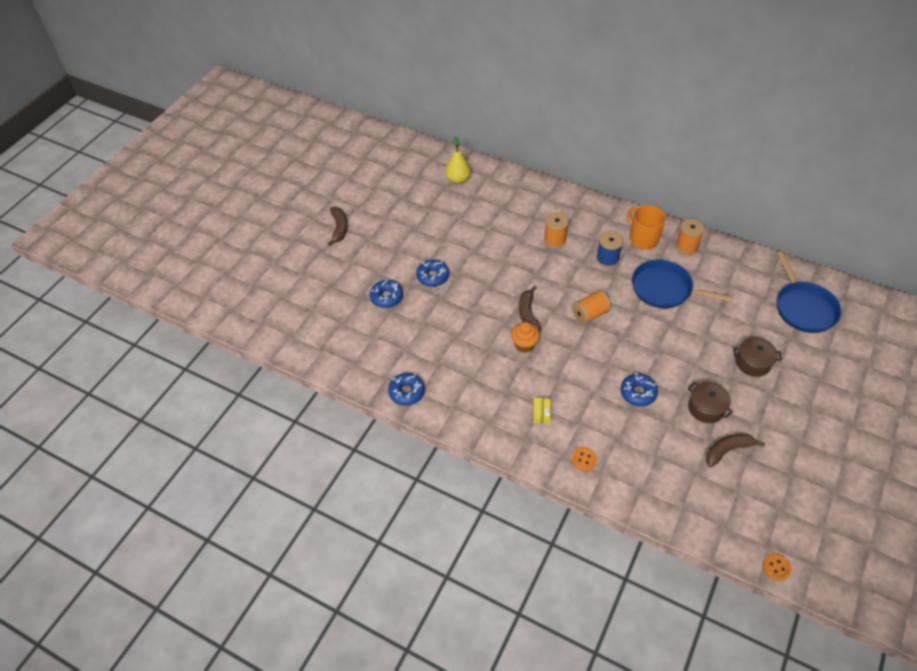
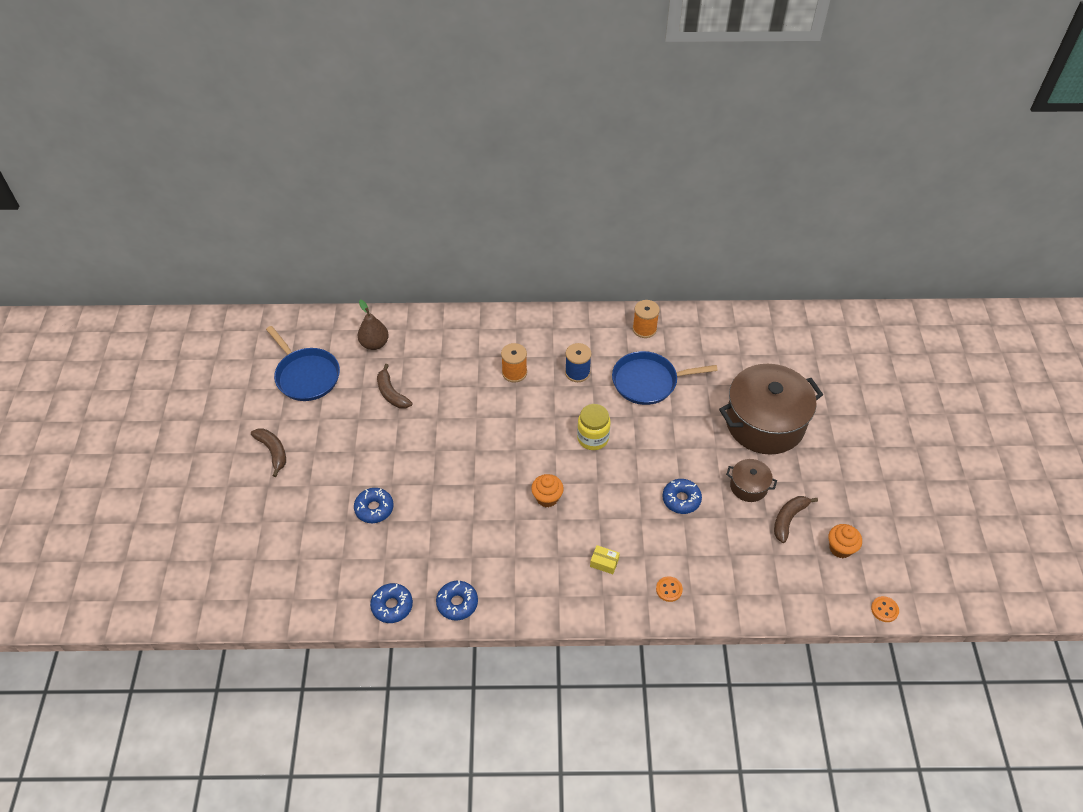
camera: 30 degrees left, 0 degrees up
blue donut [416,260,449,287] -> blue donut moved to [370,583,413,623]
yellow pear [445,137,471,184] -> brown pear [358,300,389,350]
brown banana [519,286,541,331] -> brown banana moved to [377,364,413,409]
yellow box [533,398,551,424] -> yellow box turned 45 degrees counterclockwise [590,545,620,574]
orange spool [572,290,611,325] -> yellow jar [577,404,610,450]
orange mug [627,205,666,249] -> none
brown pot [733,337,782,377] -> brown pot [719,364,823,455], size x2.20
blue pan [777,251,841,333] -> blue pan moved to [266,326,340,401]
none -> orange cupcake [828,524,862,558]

